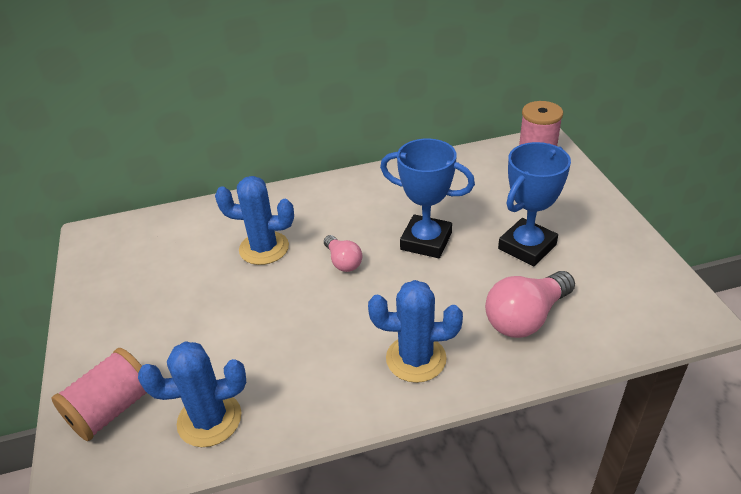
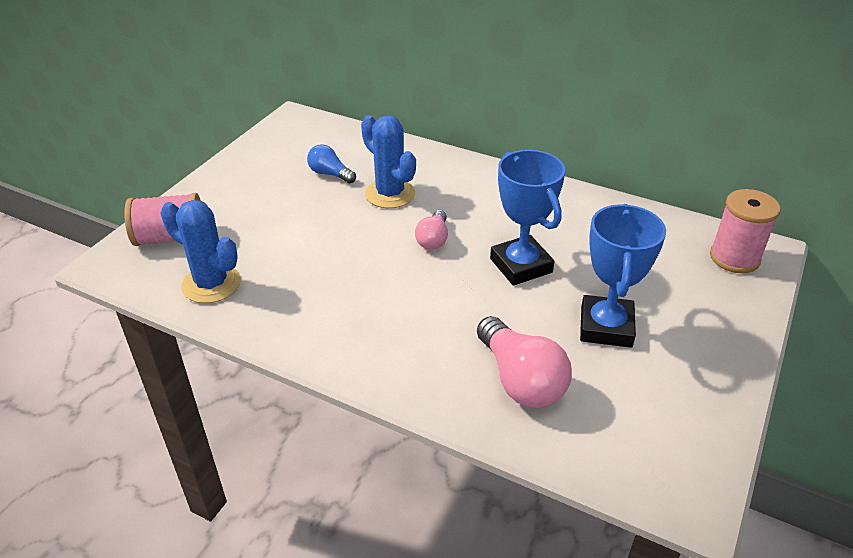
camera: 40 degrees right, 0 degrees up
blue cactus [368,280,463,383] -> none
pink light bulb [485,271,575,338] -> pink light bulb turned 120 degrees counterclockwise [477,316,572,408]
blue trophy [498,142,571,267] -> blue trophy turned 75 degrees counterclockwise [580,204,666,348]
none -> blue light bulb [307,144,356,184]

